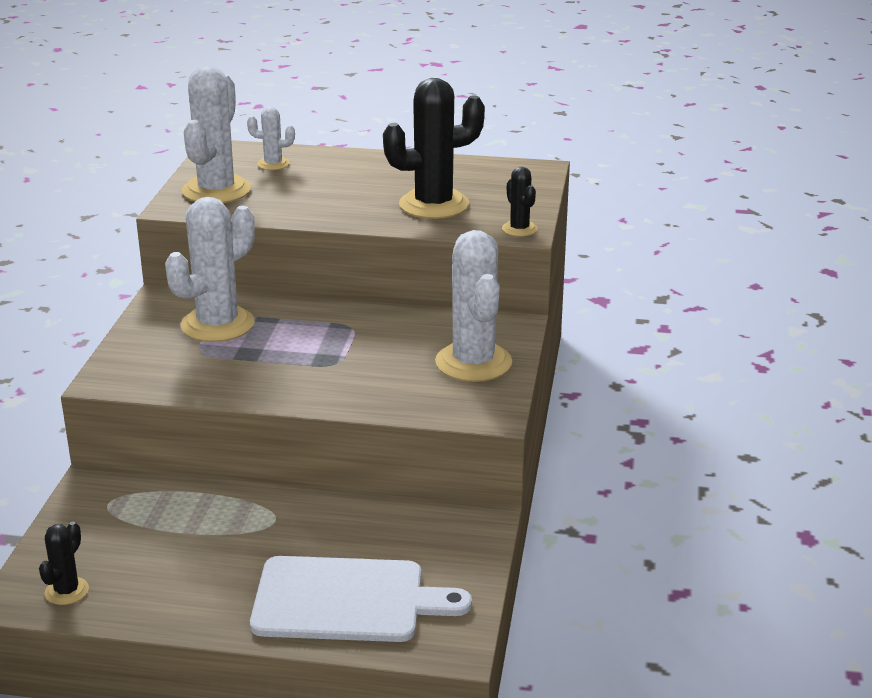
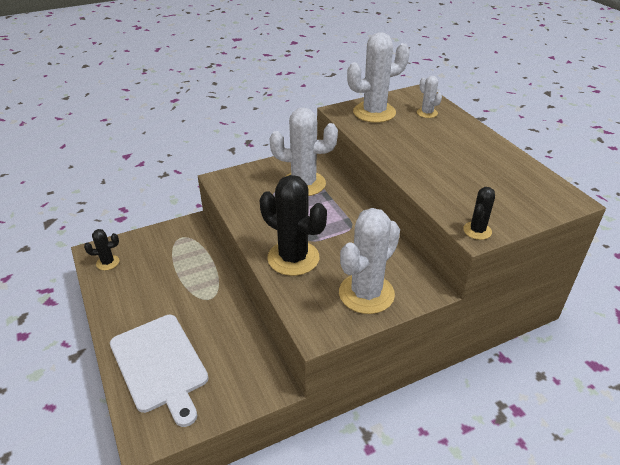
camera: 55 degrees right, 10 degrees up
black cactus [383,78,485,219] -> black cactus moved to [260,175,327,276]

